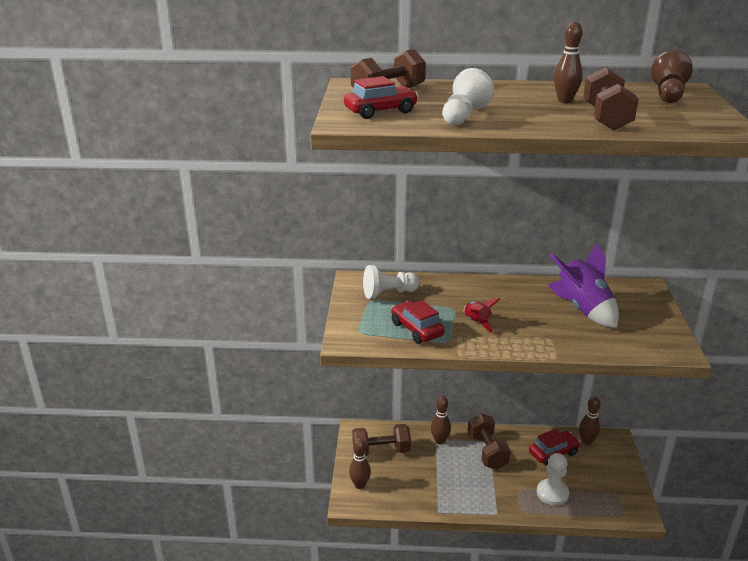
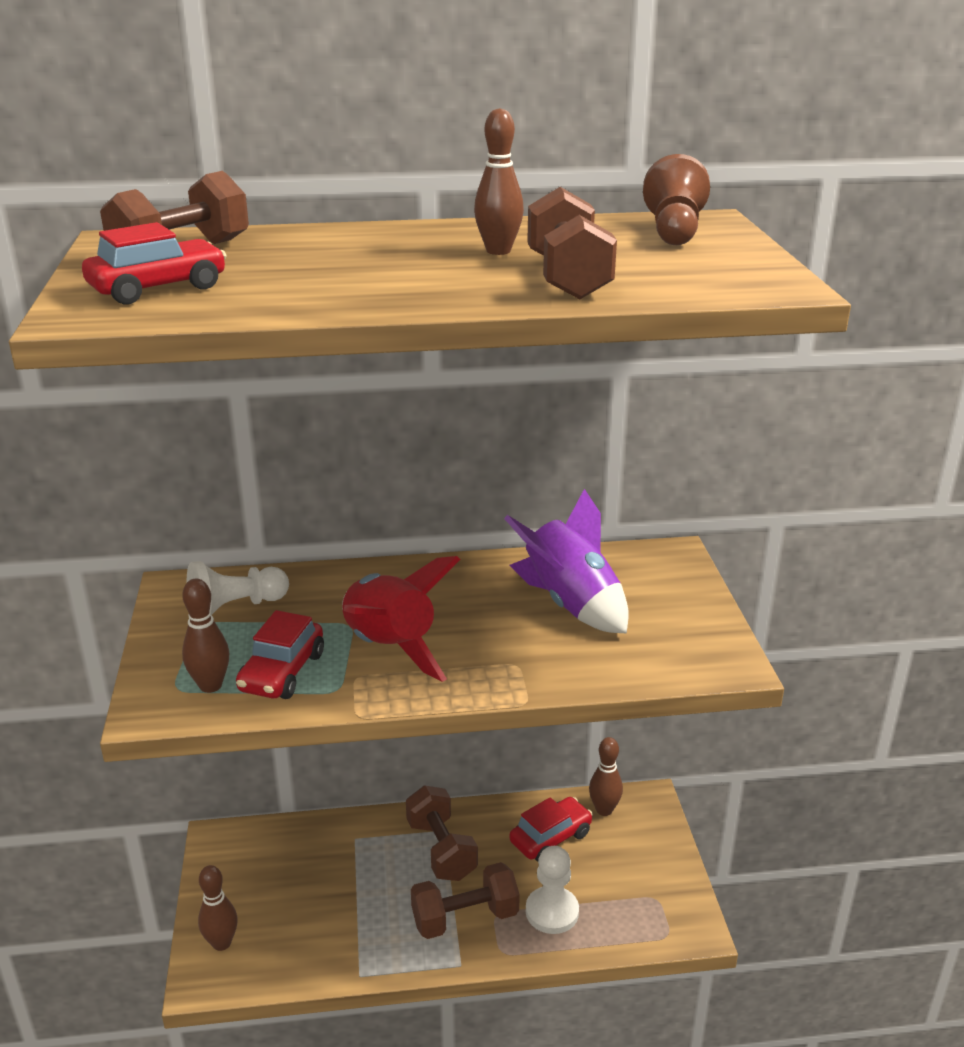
camera: 10 degrees left, 0 degrees up
brown dumbbell [352,424,411,456] -> brown dumbbell moved to [411,862,520,939]
red car [391,300,445,344] -> red car turned 120 degrees counterclockwise [236,610,324,699]
brown bowling pin [431,396,451,445] -> brown bowling pin moved to [182,579,229,693]
white pawn [442,68,494,125] -> none
red rocket [464,298,500,333] -> red rocket [342,556,461,682], size x1.98

